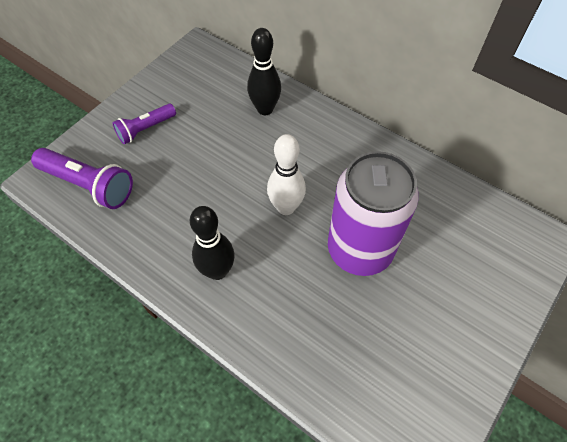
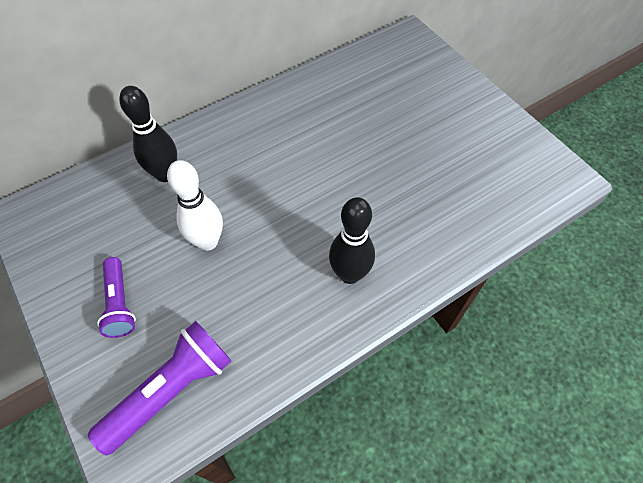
camera: 70 degrees left, 0 degrees up
white bowling pin [267,134,306,215] -> white bowling pin moved to [167,160,223,251]
purple can [328,151,419,276] -> none

